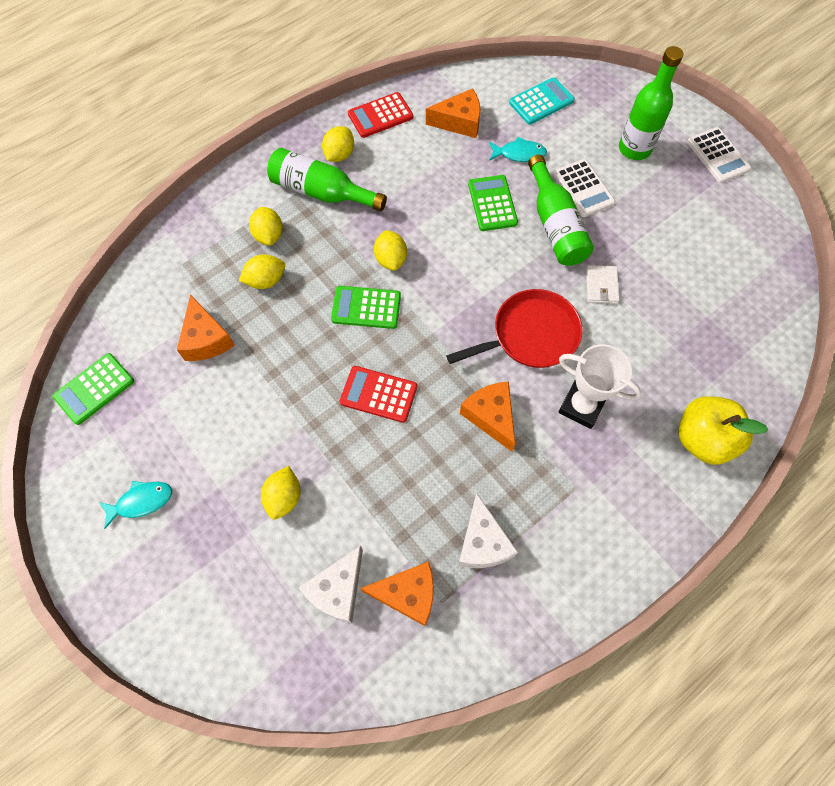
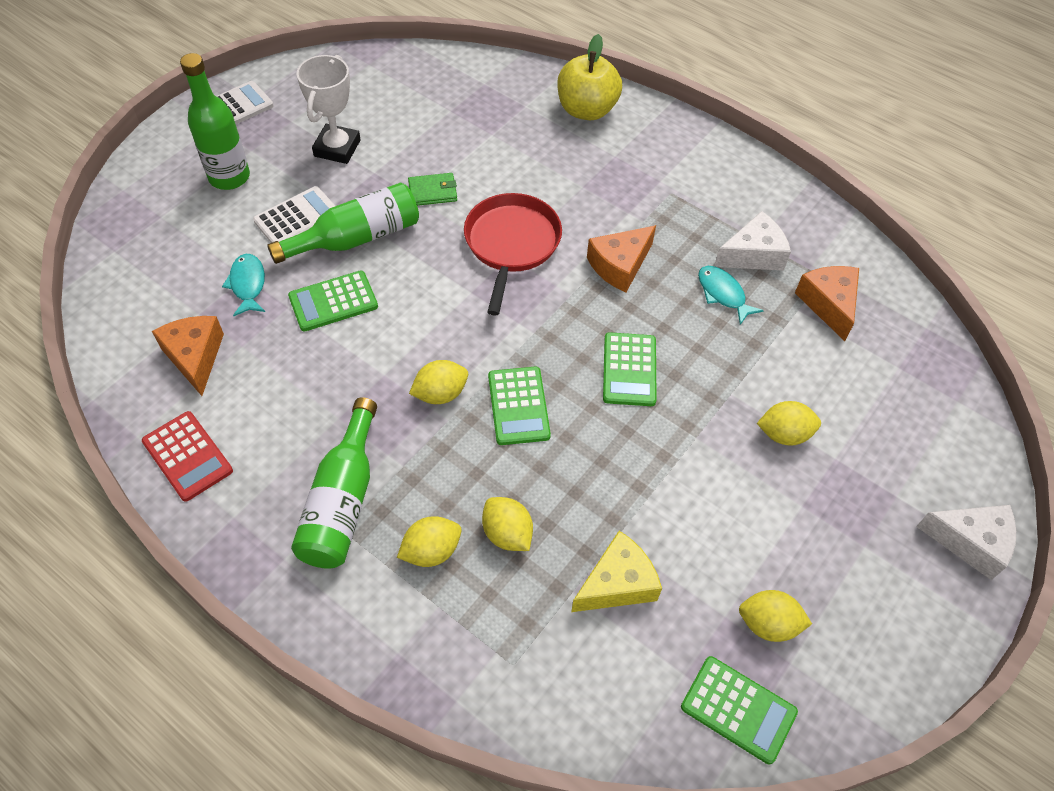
camera: 105 degrees left, 10 degrees down
turquoise fish [99,481,172,529] -> turquoise fish moved to [698,266,764,325]
orange cheese [177,294,235,361] -> yellow cheese [571,531,662,612]
white cheese [299,546,363,623] -> white cheese moved to [916,505,1016,580]
yellow lemon [322,126,354,162] -> yellow lemon moved to [739,590,812,642]
red calculator [340,366,417,423] -> green calculator [603,332,657,406]
red pan [446,289,583,368] -> red pan turned 45 degrees clockwise [464,193,562,316]
turquoise calculator [509,77,575,125] -> none
white trophy [559,344,642,429] -> white trophy moved to [297,55,361,164]
white wallet [586,265,619,304] -> green wallet [408,173,457,206]

